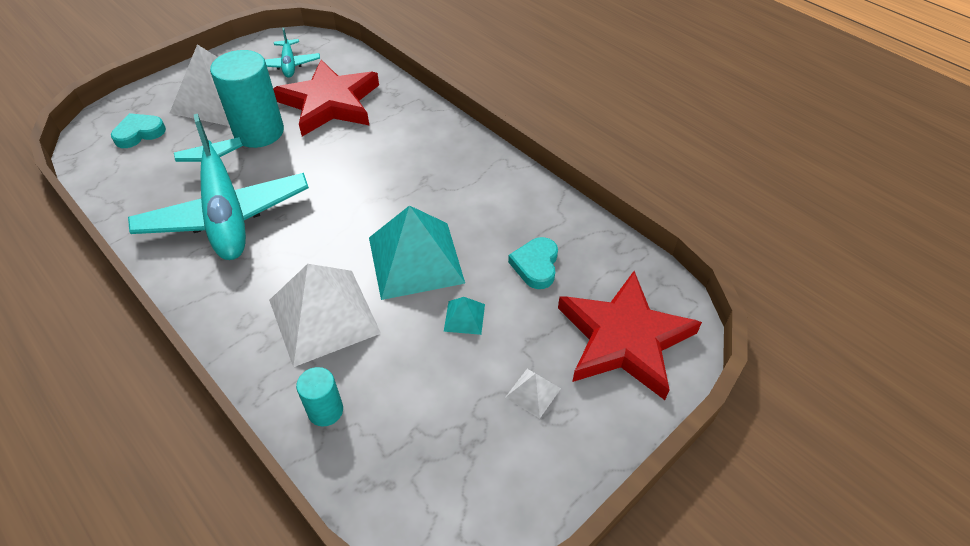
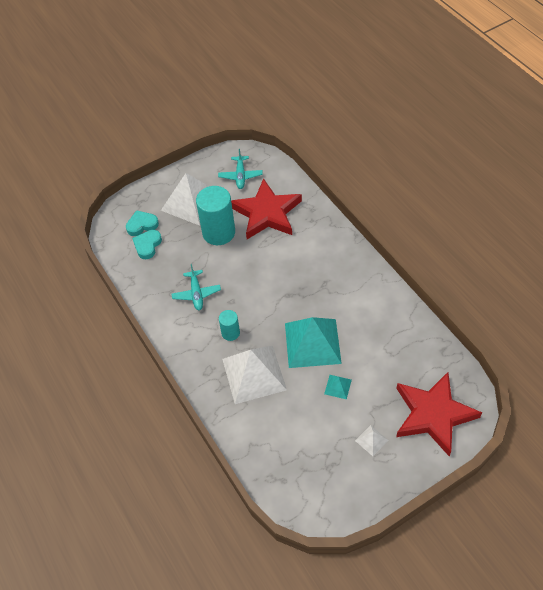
camera: 15 degrees right, 5 degrees up
turquoise plane [128,114,309,260] -> turquoise plane [172,264,221,310], size x0.46
turquoise cylinder [296,367,343,426] -> turquoise cylinder moved to [219,310,240,341]
turquoise heart [508,237,558,289] -> turquoise heart moved to [132,230,162,259]

